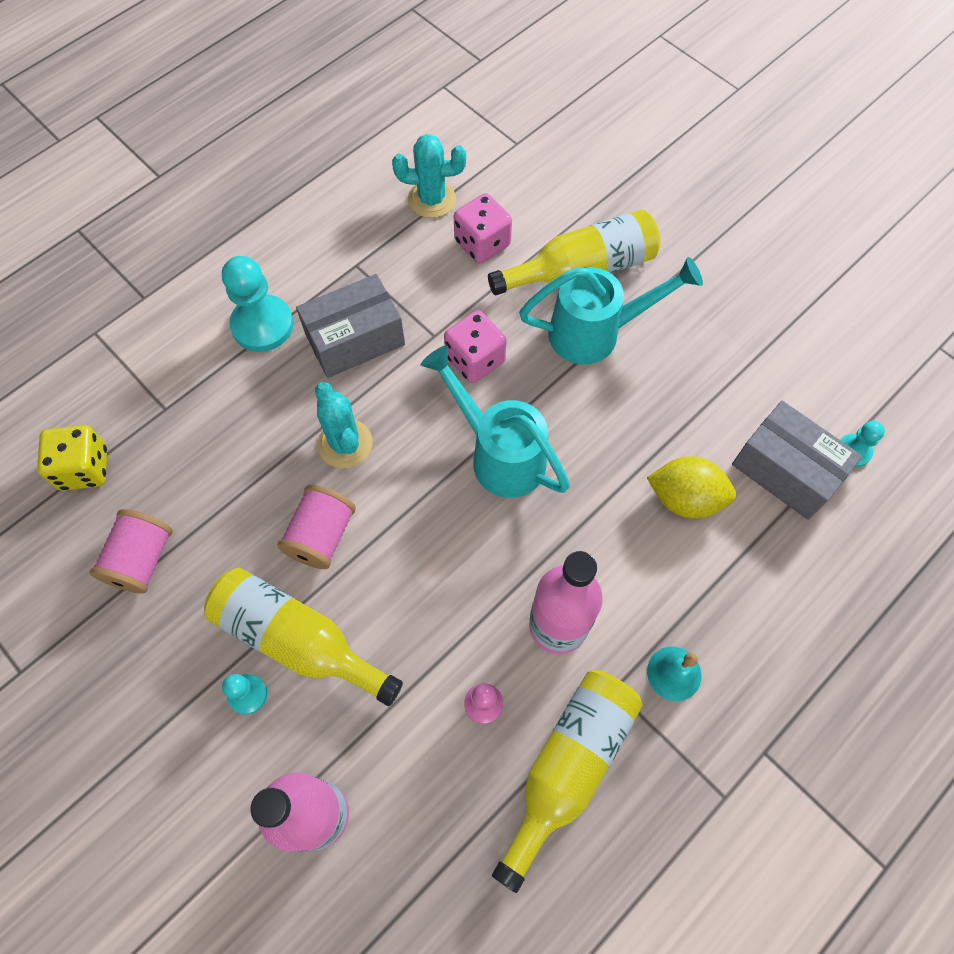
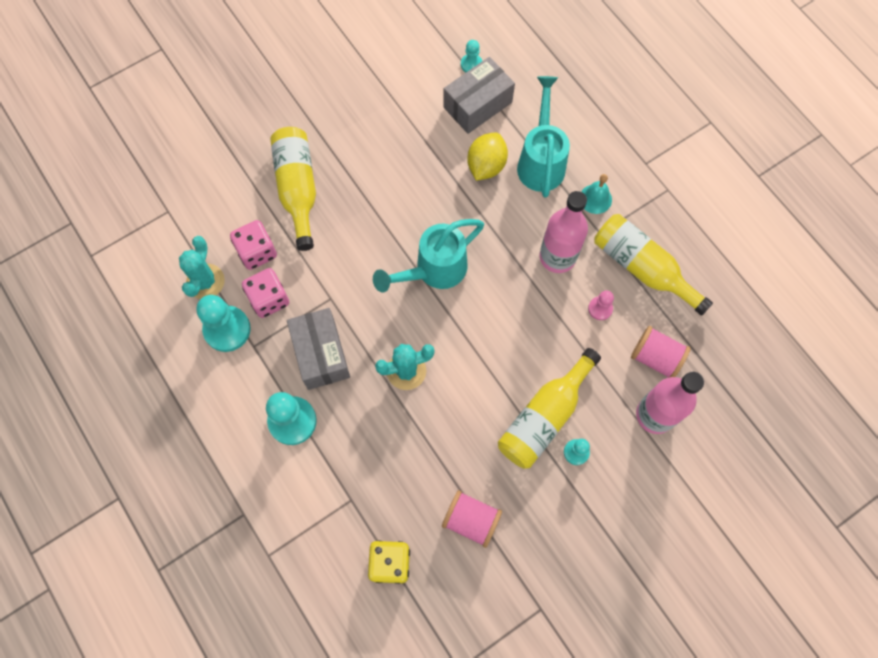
camera: 80 degrees left, 5 degrees up
pink spool [277,485,356,569] -> pink spool moved to [631,326,691,378]
pink dice [444,310,507,383] -> pink dice moved to [242,268,289,318]
turquoise watering can [519,257,703,364] -> turquoise watering can moved to [517,76,570,198]
none -> turquoise pawn [196,295,251,352]

